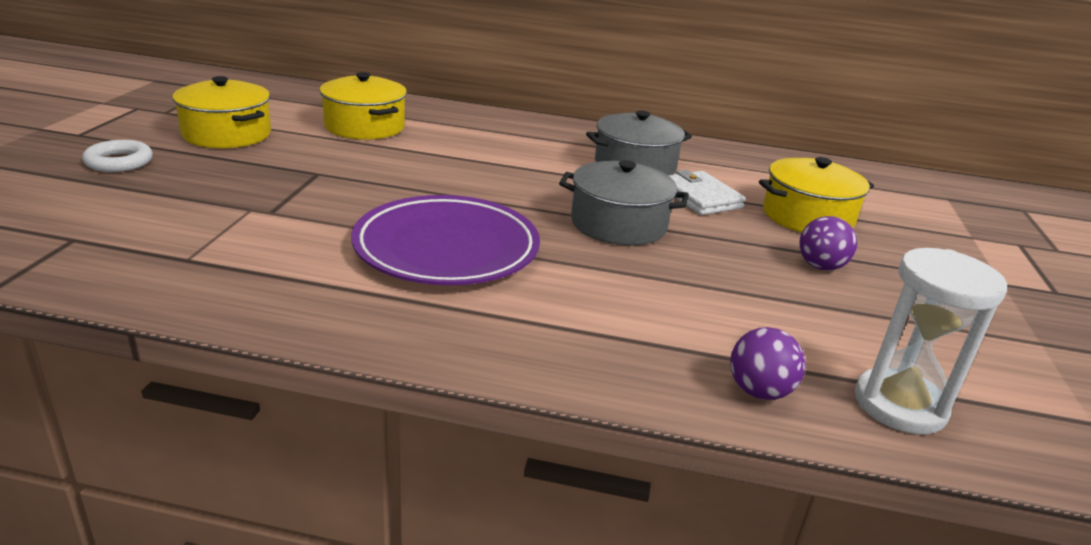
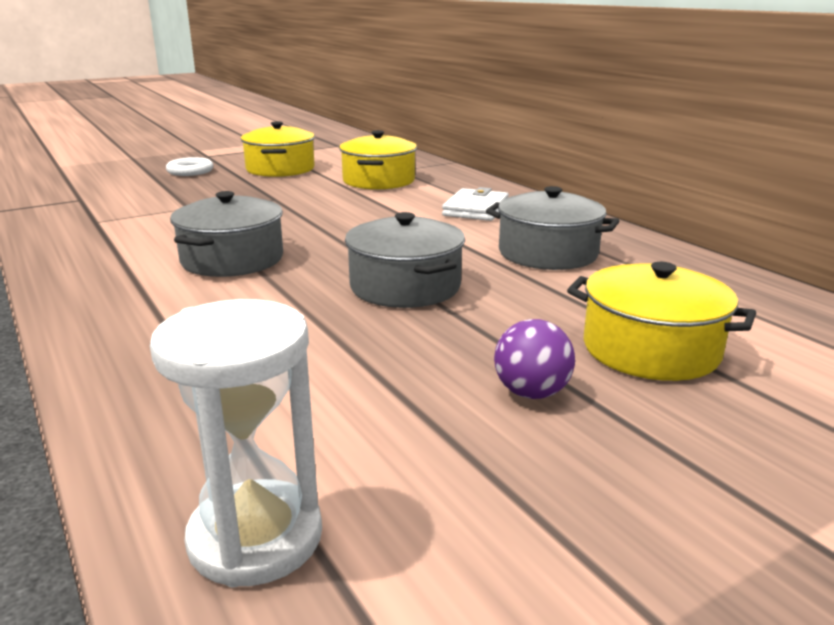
camera: 50 degrees right, 5 degrees down
purple plate [351,195,540,285] -> grey pot [170,191,283,277]
white wallet [668,170,746,215] -> white wallet moved to [442,187,509,221]
purple ball [730,327,806,400] -> none

